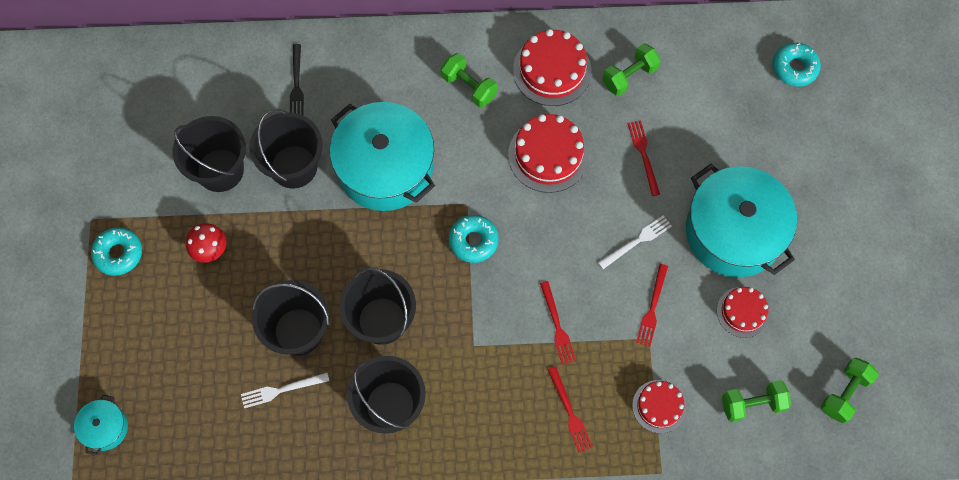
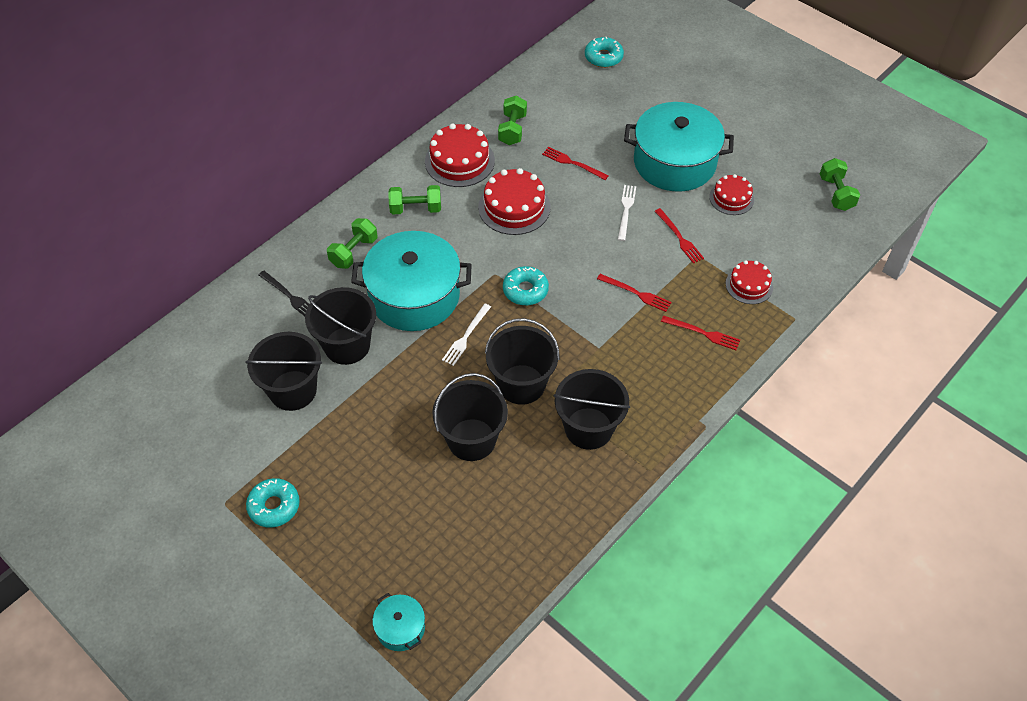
camera: 45 degrees left, 15 degrees down
red mushroom [186,223,227,263] -> none
white fork [241,373,329,408] -> white fork moved to [442,304,491,366]
green dumbbell [722,380,791,422] -> green dumbbell moved to [327,218,378,269]

